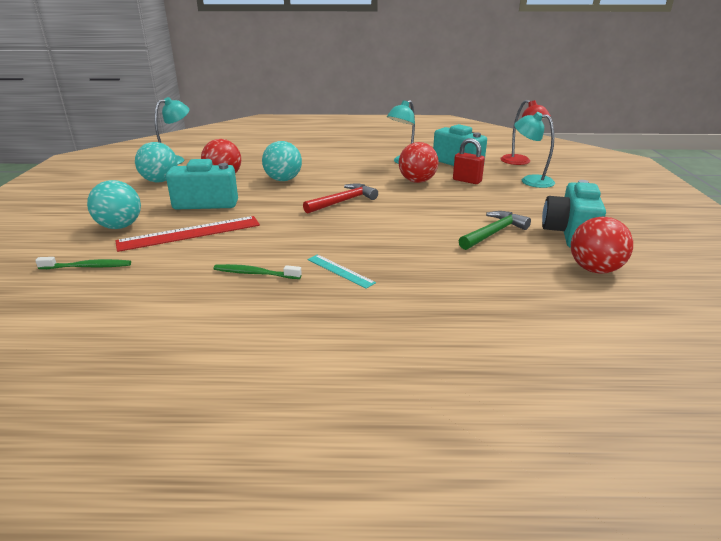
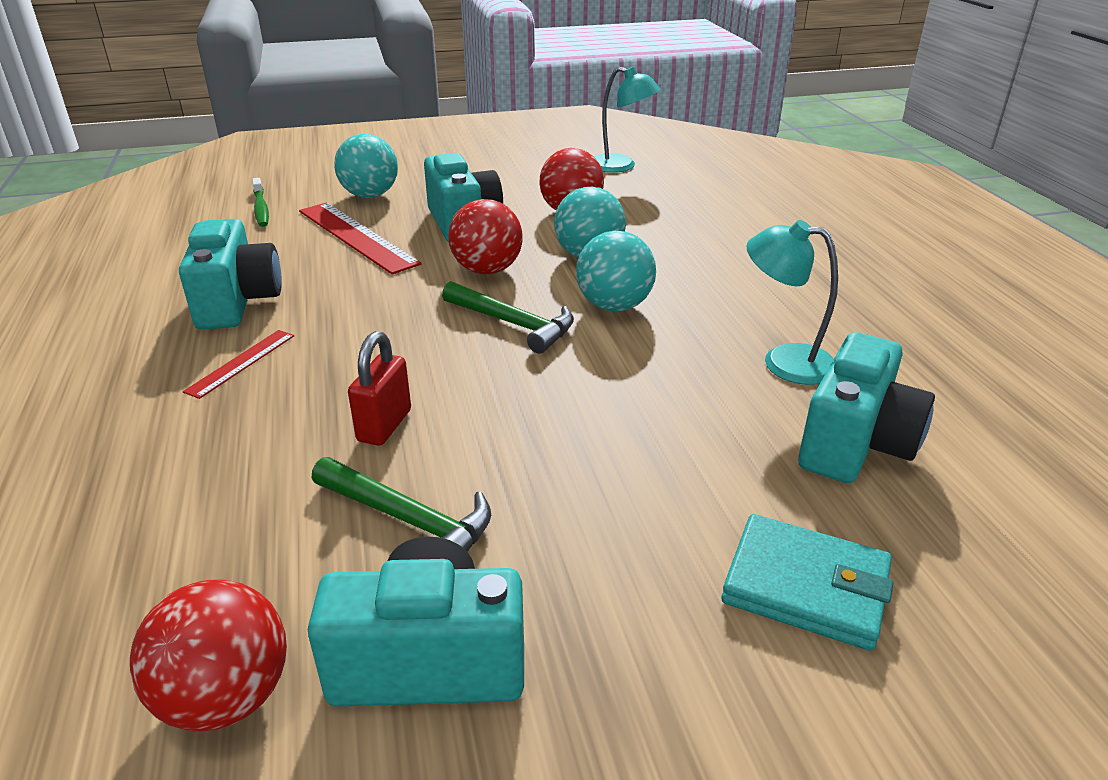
camera: 75 degrees right, 5 degrees up
turquoise ball [135,142,177,182] -> turquoise ball moved to [576,231,656,311]
green toothbrush [213,264,302,279] -> turquoise camera [179,219,282,330]
red hammer [303,183,378,214] -> green hammer [442,281,574,354]
turquoise ruler [308,254,376,289] -> red ruler [183,330,294,399]
red ball [398,142,438,183] -> red ball moved to [448,199,523,274]
red padlock [453,138,485,184] -> red padlock moved to [348,331,411,446]
red lamp [500,100,551,165] -> none
turquoise lamp [514,112,555,188] -> turquoise wallet [722,514,893,651]

